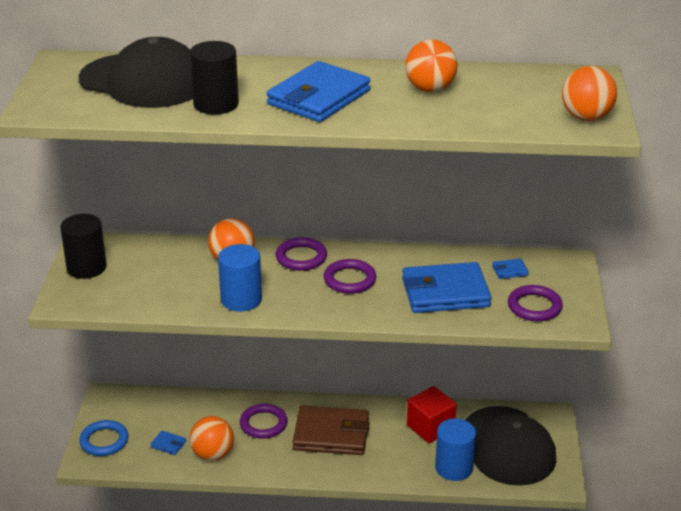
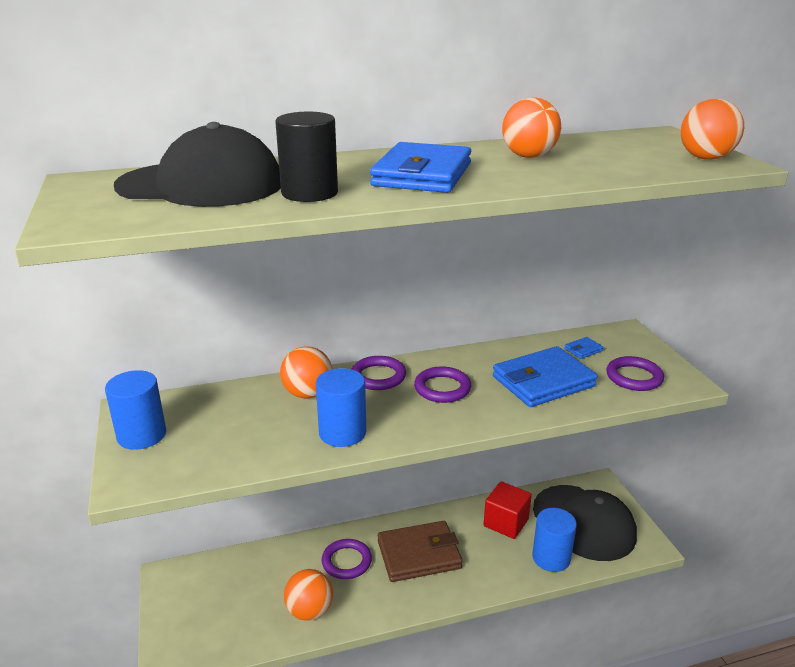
camera: 20 degrees left, 5 degrees down
black cylinder [60,214,107,279] -> blue cylinder [105,370,166,450]
blue ring [79,420,129,456] -> none
blue wallet [150,431,186,455] -> none

